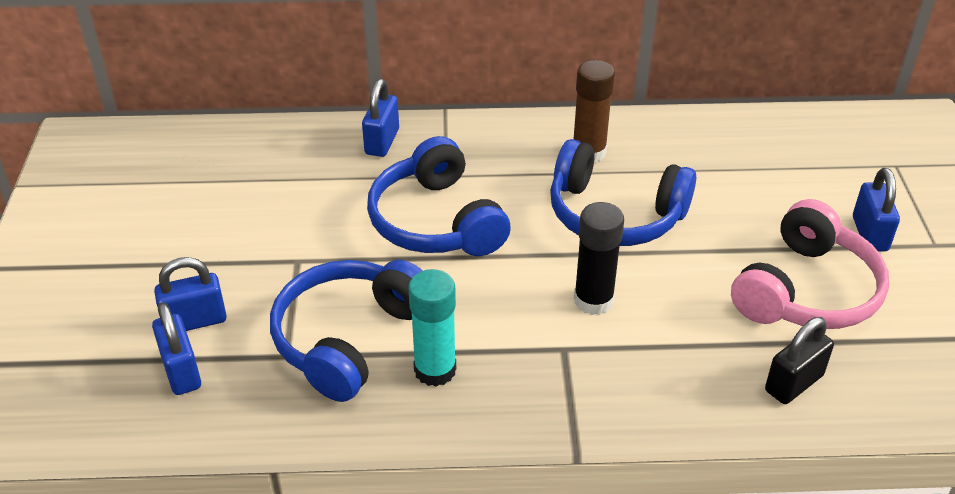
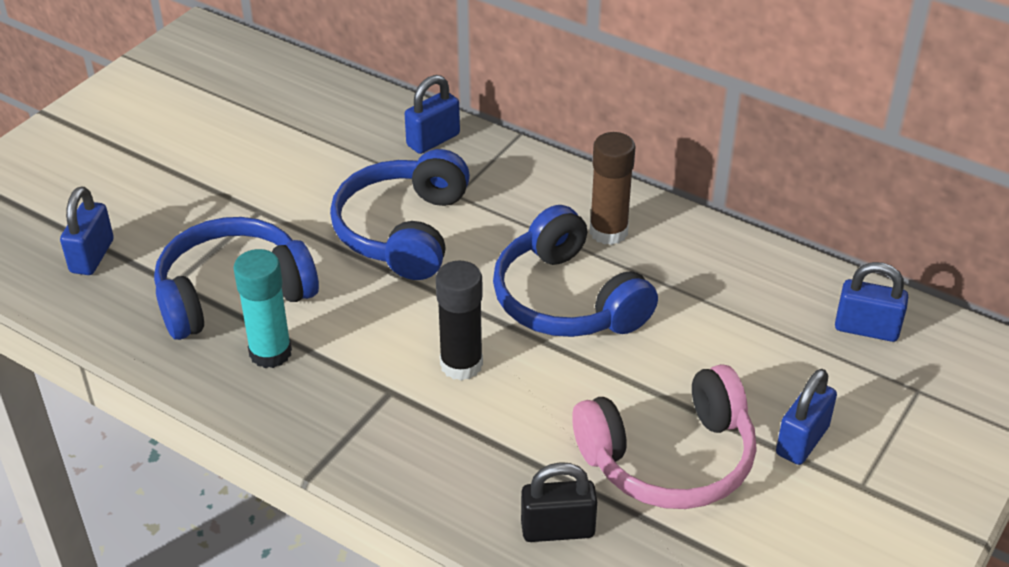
camera: 35 degrees right, 0 degrees up
blue padlock [154,257,227,331] -> blue padlock moved to [835,262,908,342]

